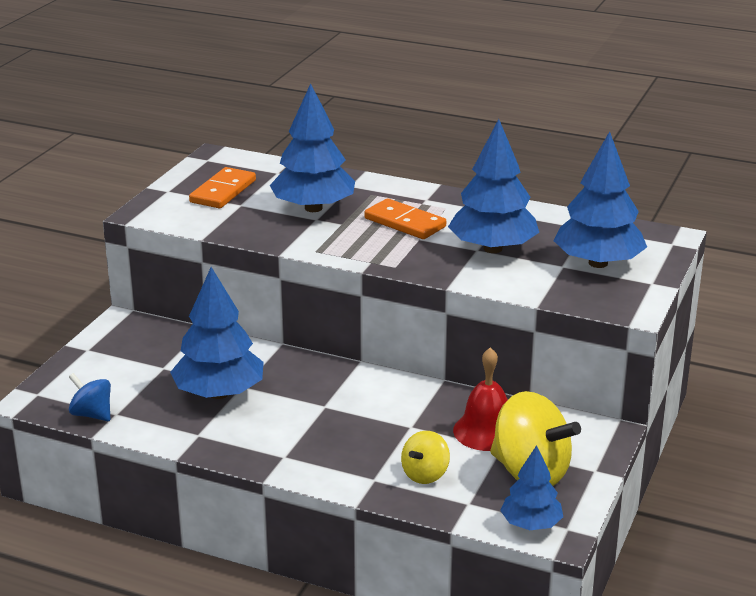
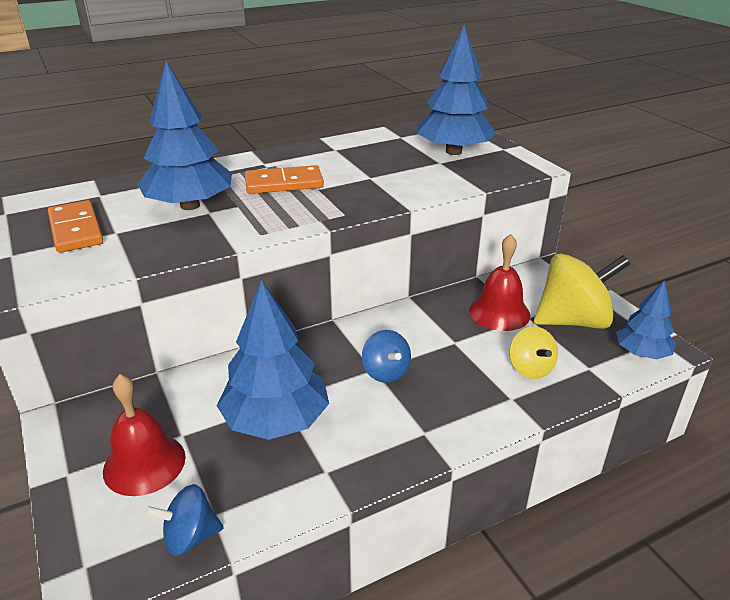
camera: 50 degrees left, 5 degrees up
blue tree [448,119,539,253] -> none
none -> red bell [103,374,186,496]
none -> blue spinning top [362,330,411,383]

